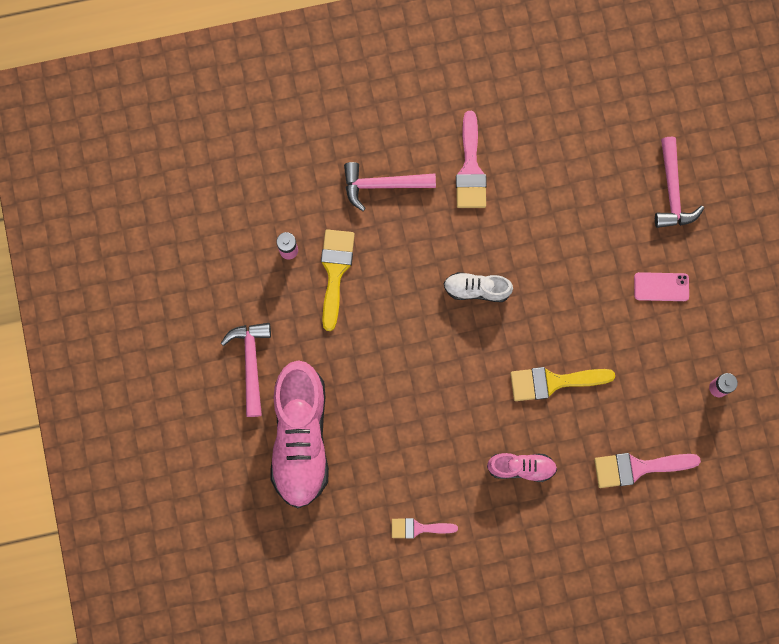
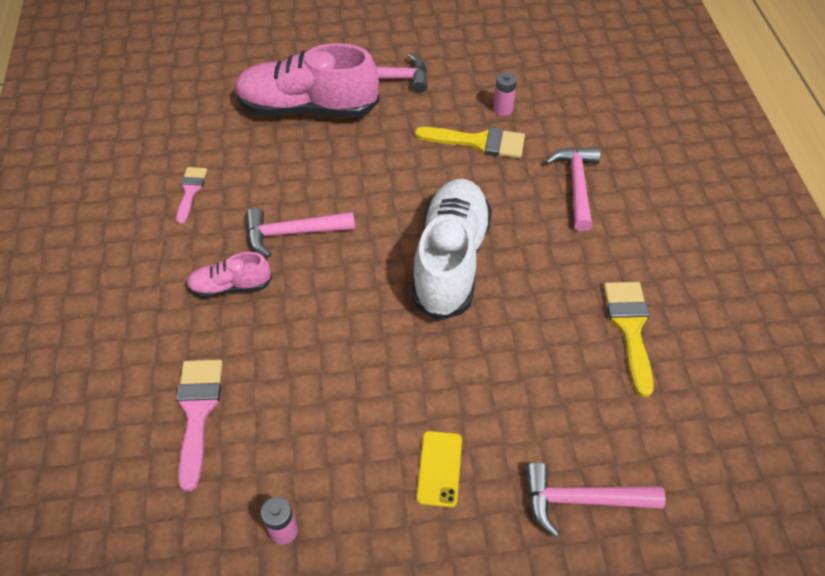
camera: 95 degrees right, 25 degrees down
white shoe [444,272,513,302] -> white shoe [411,179,492,321], size x2.04
pink brush [456,111,487,208] -> none
pink shoe [487,453,557,482] -> pink shoe turned 75 degrees clockwise [186,252,272,298]
yellow brush [510,367,615,401] -> yellow brush moved to [604,282,654,397]
pink phone [634,272,689,301] -> yellow phone [416,431,462,508]
none -> pink hammer [246,208,355,257]

